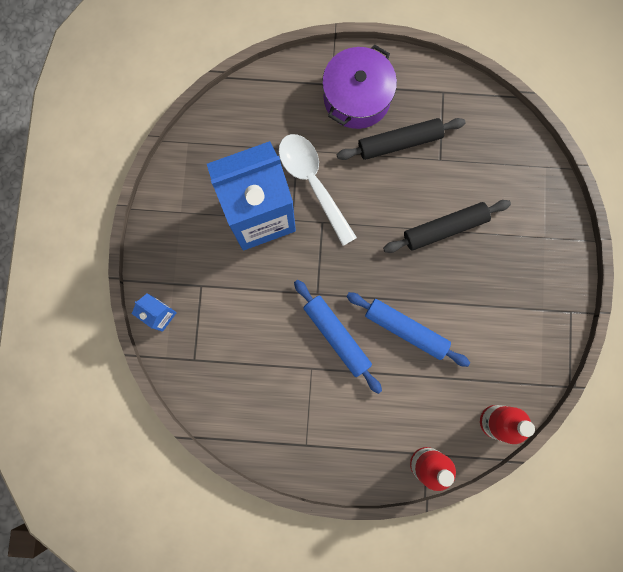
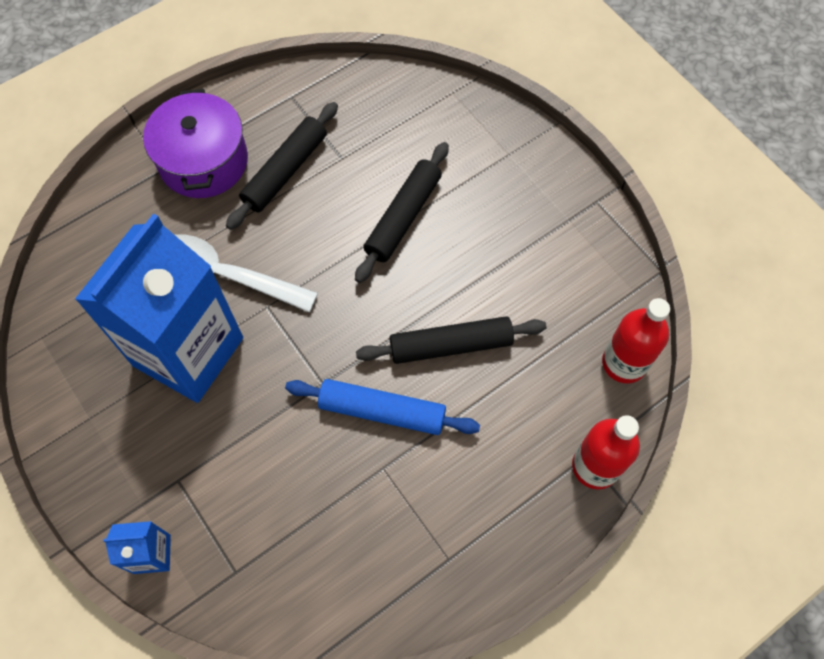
camera: 40 degrees left, 15 degrees down
blue rolling pin [346,292,470,367] -> black rolling pin [356,316,546,364]

